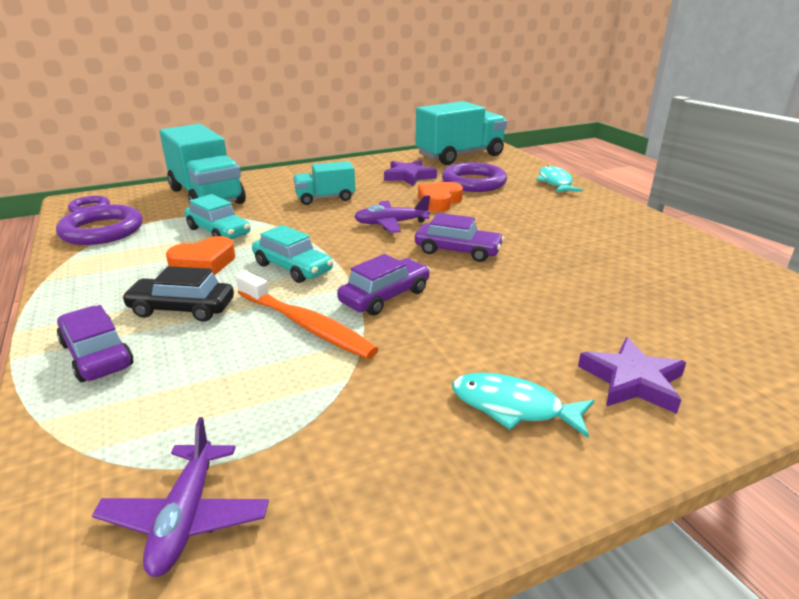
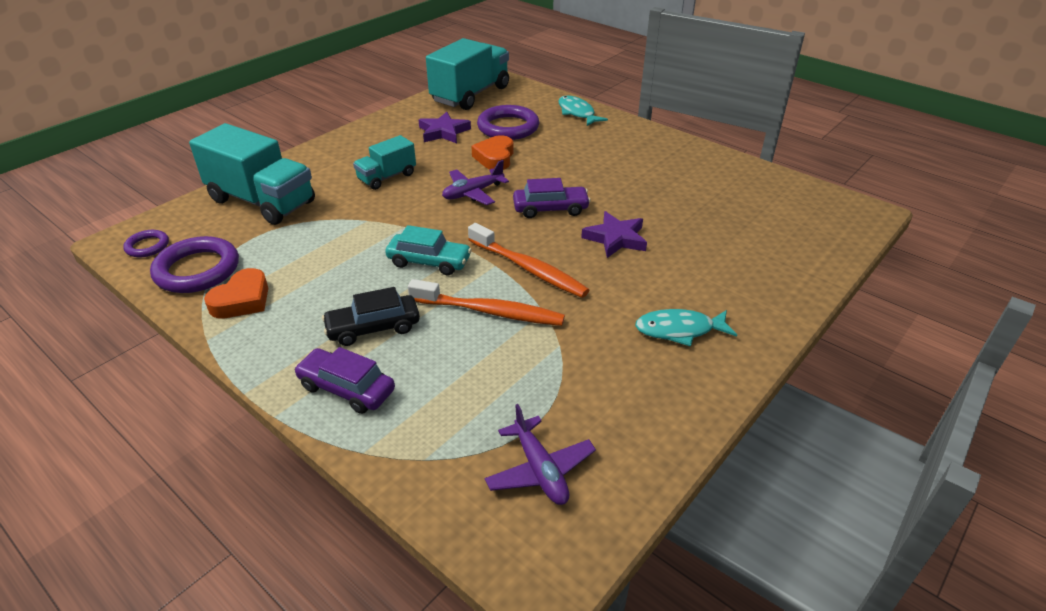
camera: 25 degrees left, 10 degrees up
orange heart [166,236,236,275] -> orange heart moved to [204,268,268,319]
turquoise car [184,194,250,239] -> none
purple car [337,254,430,315] -> orange toothbrush [468,223,589,298]
purple star [578,337,686,414] -> purple star moved to [581,211,647,258]

